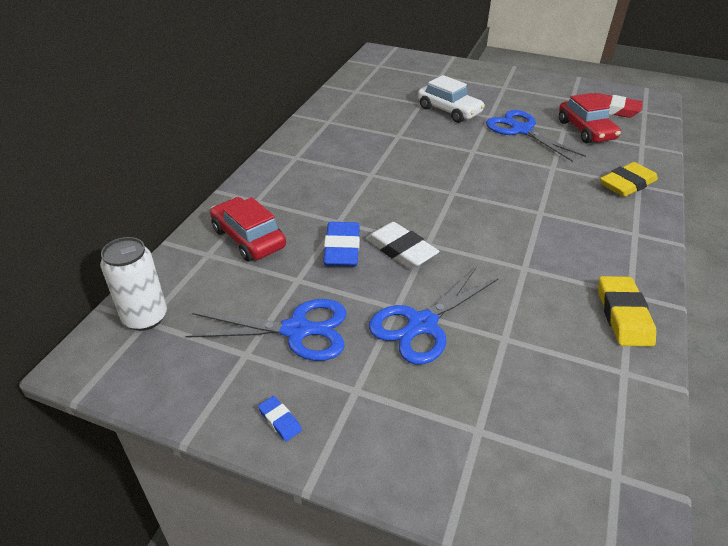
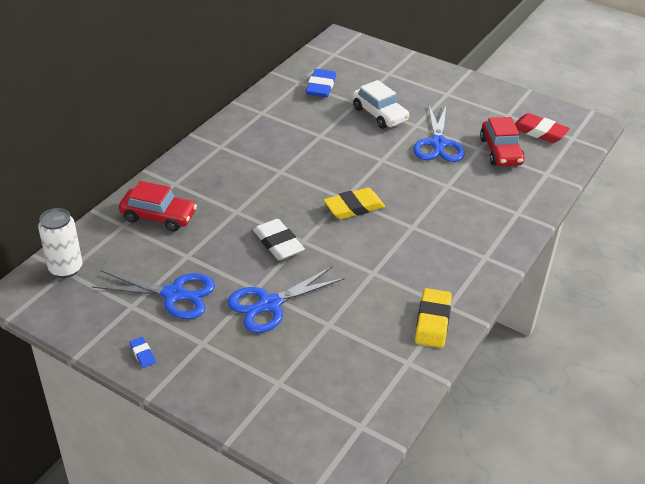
camera: 10 degrees right, 0 degrees up
red car [210,197,286,261] -> red car turned 135 degrees clockwise [119,181,197,232]
blue eraser [323,222,360,267] -> blue eraser moved to [306,69,336,97]
blue scissors [486,110,586,162] -> blue scissors turned 150 degrees counterclockwise [413,106,465,162]
yellow eraser [600,162,658,197] -> yellow eraser moved to [324,188,385,219]

